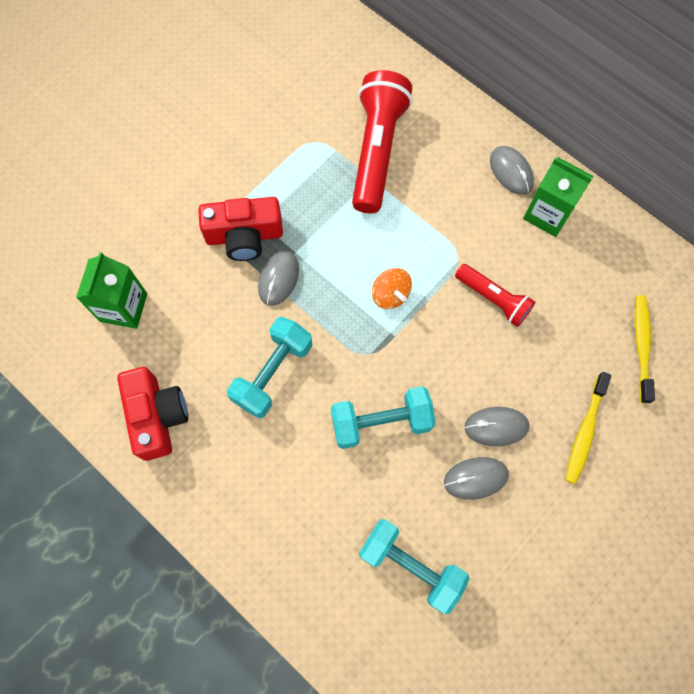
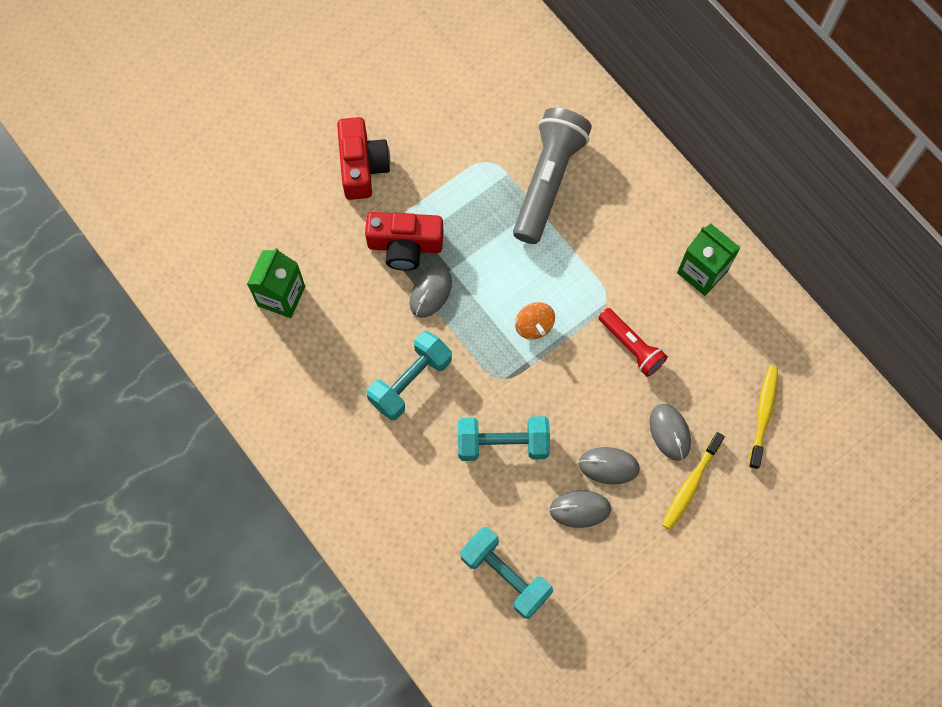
camera: 10 degrees right, 0 degrees up
red camera [117,367,188,461] -> red camera moved to [337,117,390,200]
red flashlight [352,70,412,213] -> grey flashlight [513,108,592,244]
grey mouse [490,146,534,195] -> grey mouse moved to [650,404,691,461]

